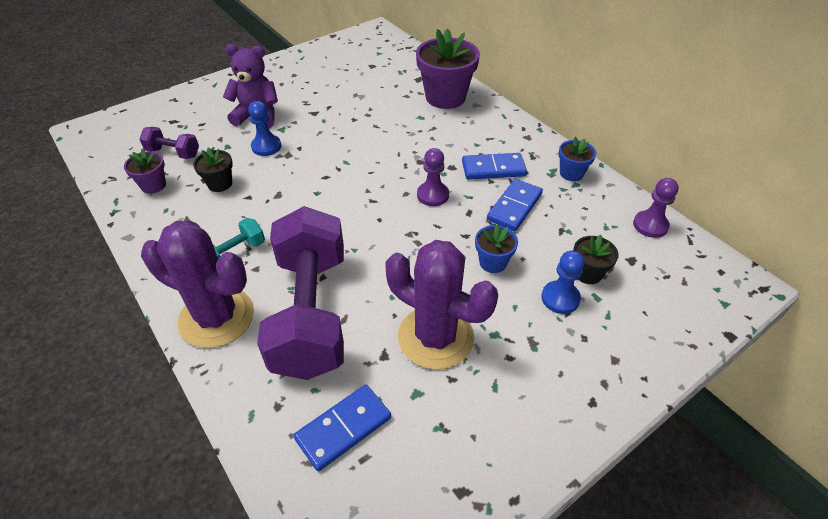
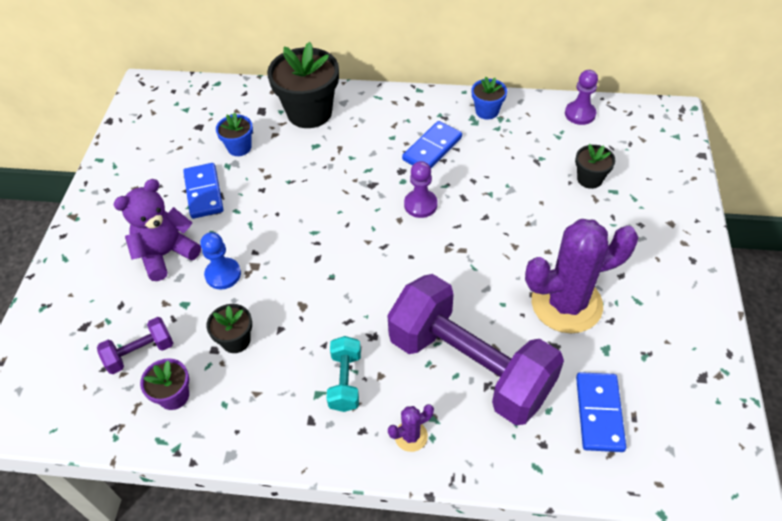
camera: 45 degrees left, 5 degrees up
purple cactus [141,221,254,348] -> purple cactus [388,404,434,452], size x0.42
purple flower pot [416,29,480,109] -> black flower pot [267,42,339,128]
blue flower pot [475,224,518,273] -> blue flower pot moved to [216,112,253,156]
blue domino [487,179,543,231] -> blue domino moved to [183,163,224,219]
blue pawn [541,251,584,314] -> none

